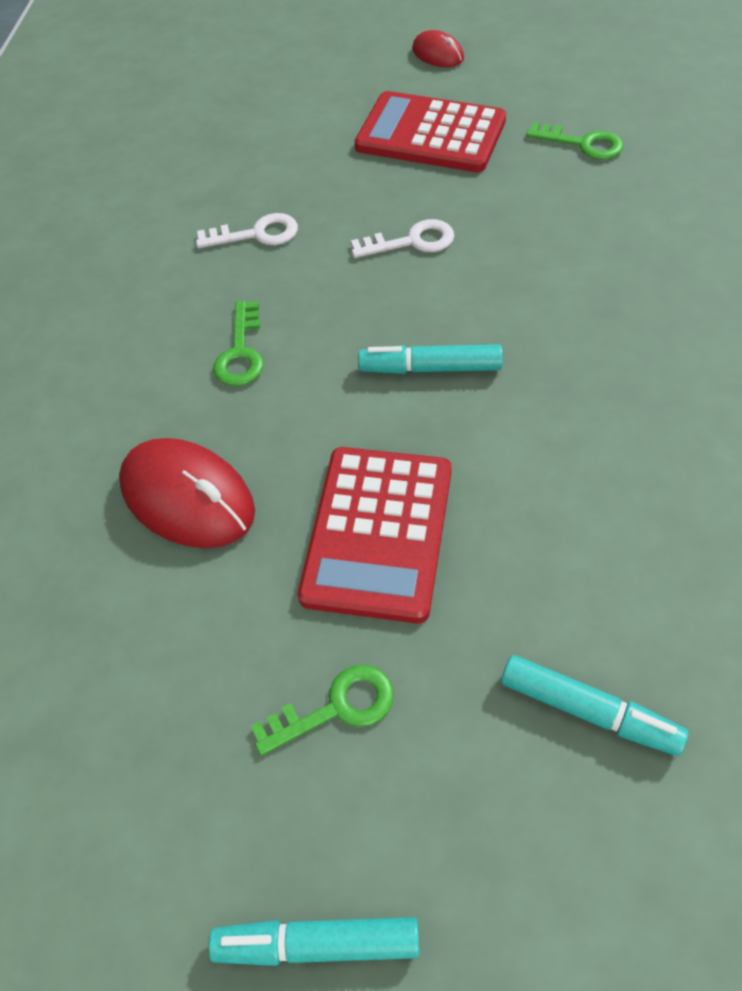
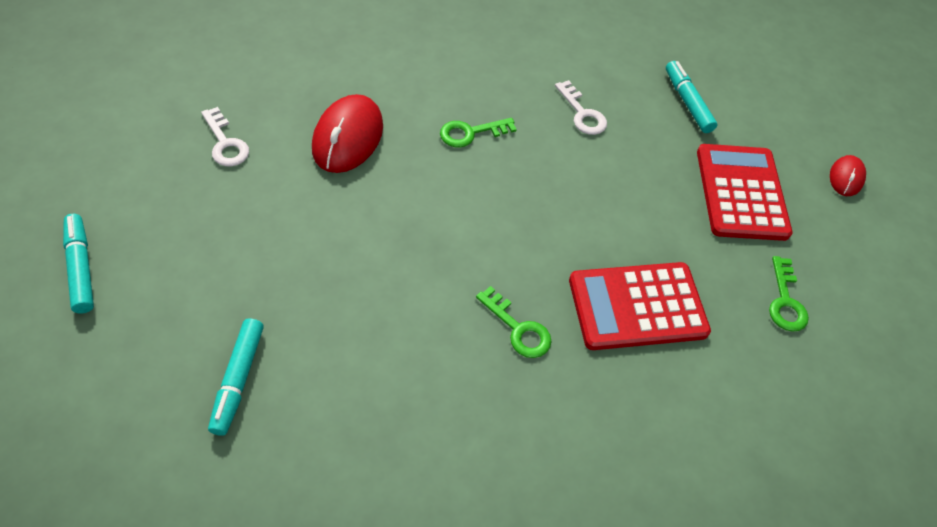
camera: 60 degrees right, 0 degrees up
green key [251,664,394,756] -> green key moved to [476,286,552,358]
red calculator [298,447,452,624] -> red calculator moved to [569,262,711,350]
white key [351,219,454,258] -> white key moved to [201,107,249,166]
turquoise marker [358,344,503,374] -> turquoise marker moved to [666,61,717,133]

